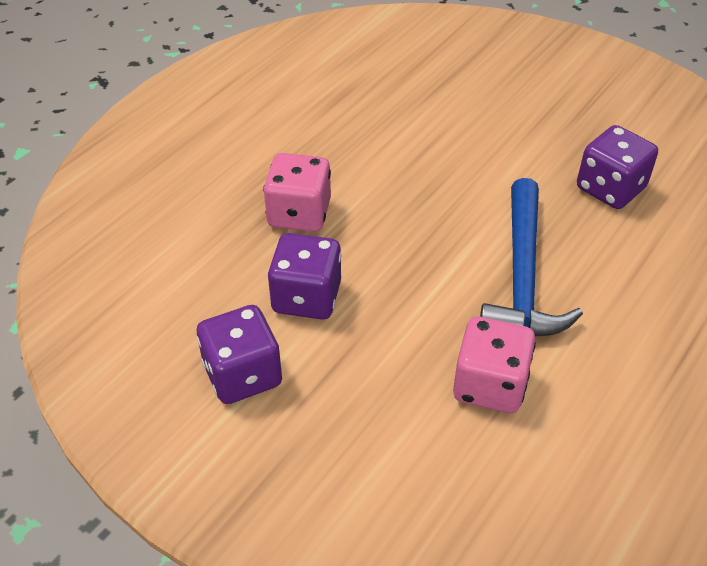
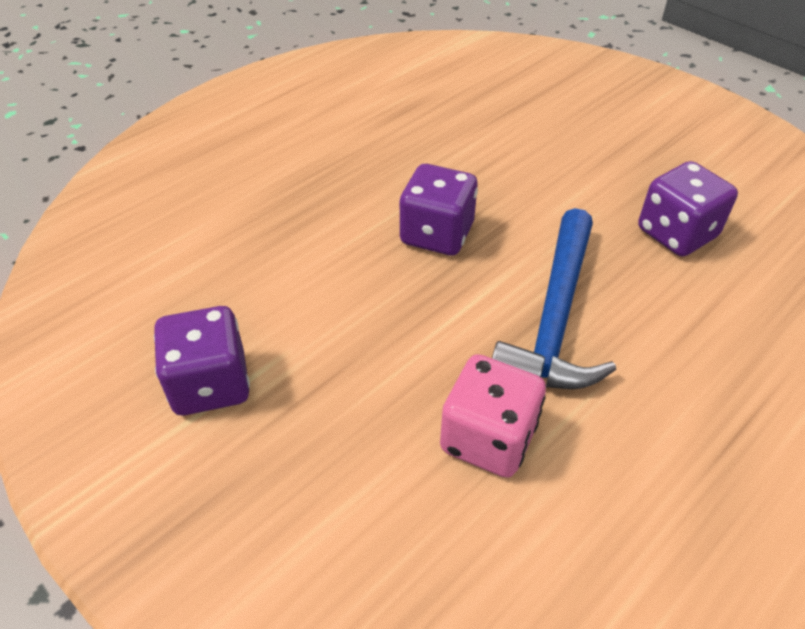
camera: 10 degrees right, 0 degrees up
pink dice [263,153,331,232] -> none
purple dice [268,233,342,320] -> purple dice moved to [399,164,478,256]

